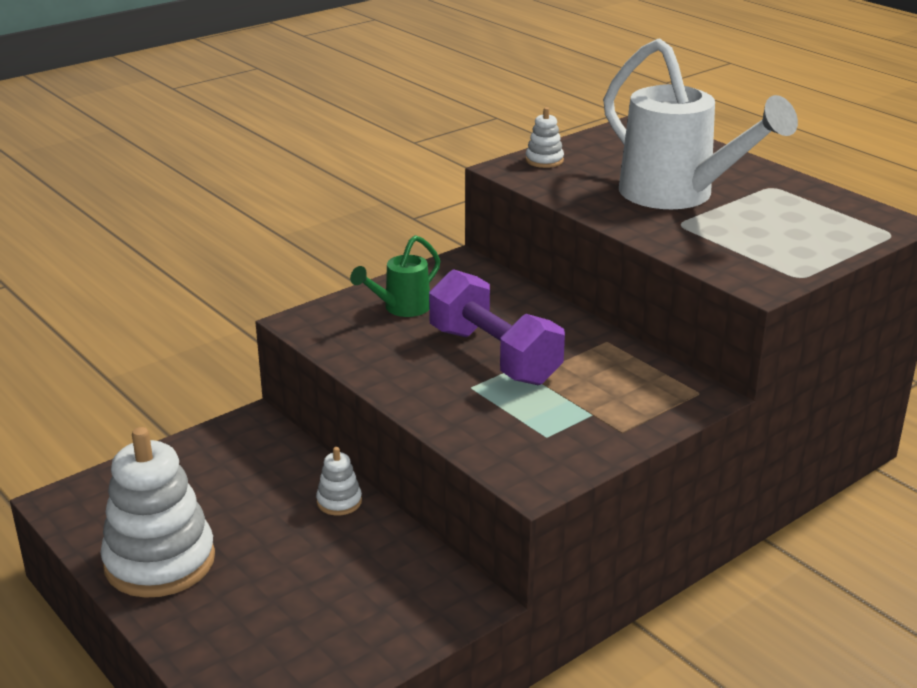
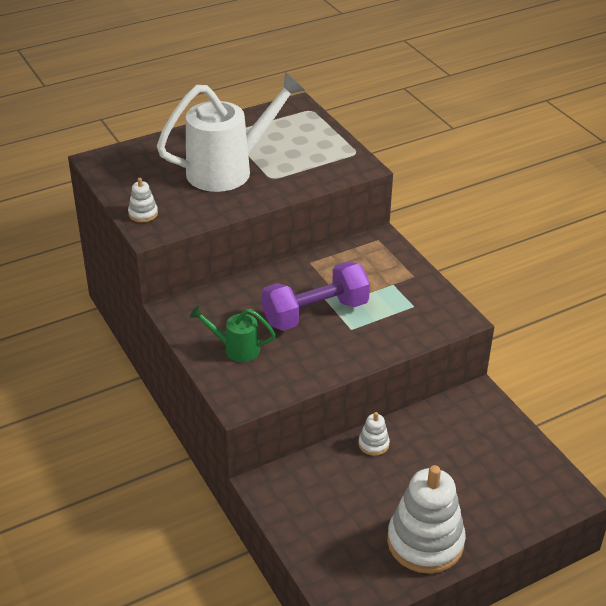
camera: 80 degrees left, 10 degrees up
green watering can [350,235,440,317] -> green watering can turned 135 degrees clockwise [190,306,275,362]

